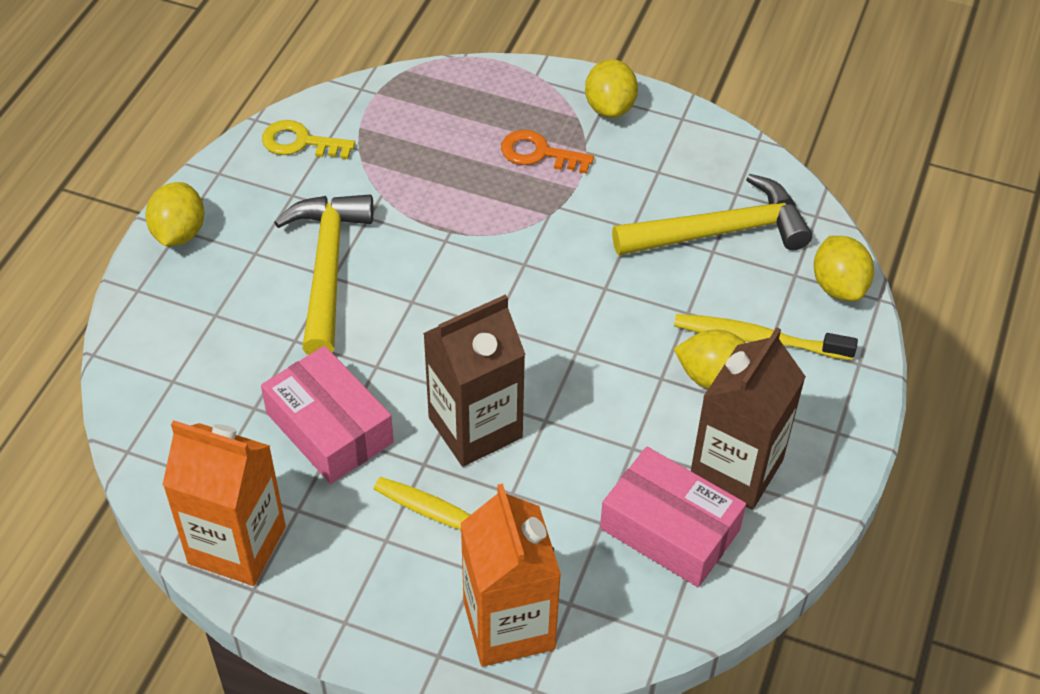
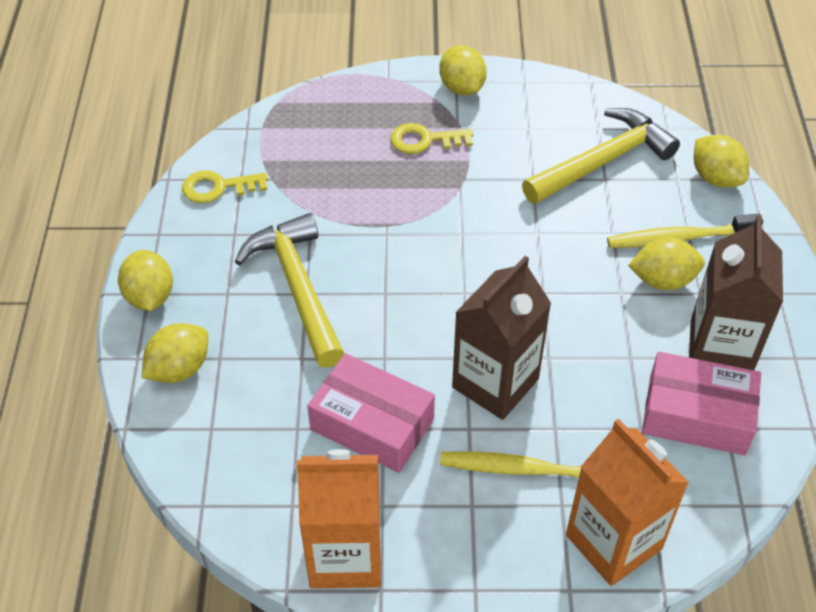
camera: 20 degrees left, 0 degrees up
orange key [501,130,594,174] -> yellow key [390,123,473,154]
none -> yellow lemon [142,323,208,383]

